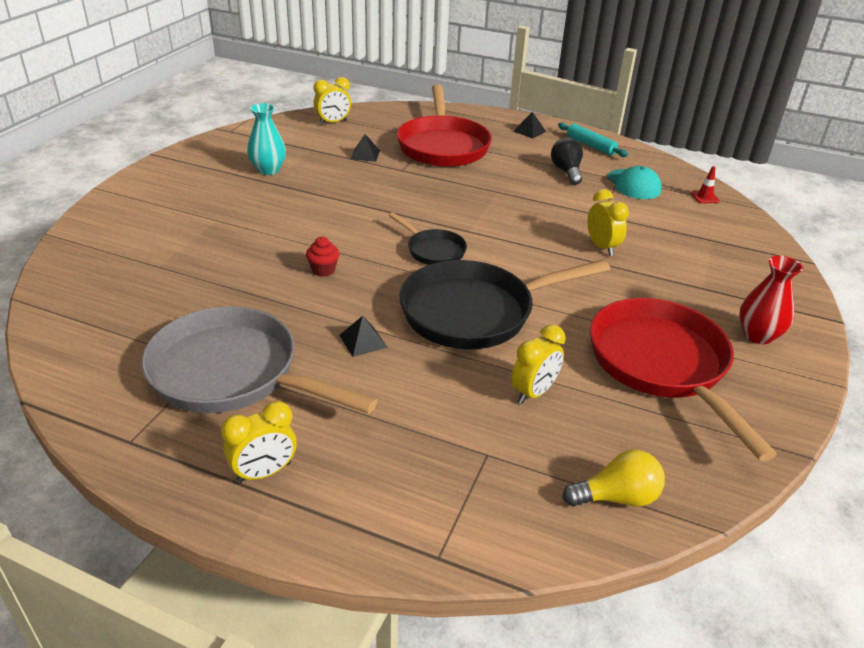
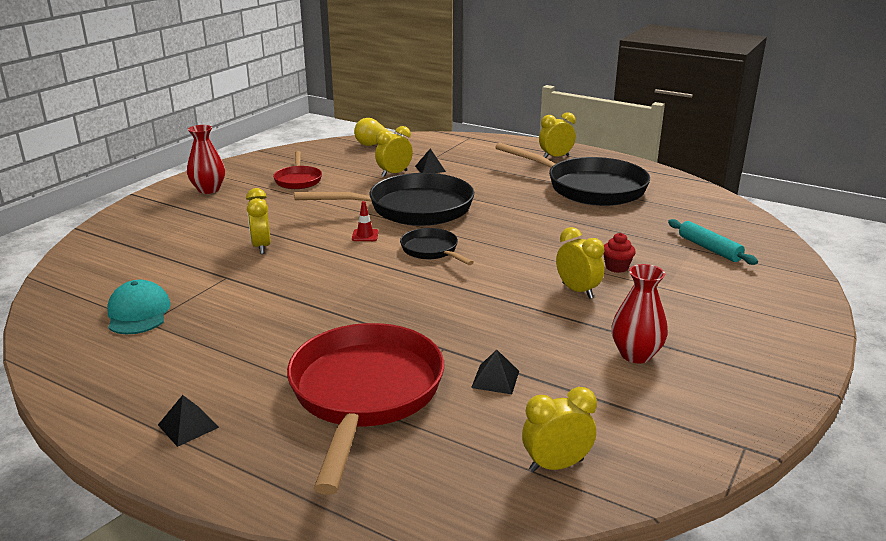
camera: 170 degrees left, 10 degrees down
grey pan [141,306,378,414] -> black pan [495,143,650,206]
turquoise vase [247,103,286,175] -> red vase [612,264,668,363]
red cupcake [306,237,339,277] -> red cupcake moved to [603,233,636,273]
black pyramid [339,316,387,357] -> black pyramid moved to [415,149,446,173]
black light bulb [551,138,583,185] -> none
turquoise rolling pin [558,123,628,157] -> turquoise rolling pin moved to [668,219,758,265]
red pan [590,298,777,461] -> red pan [273,151,322,189], size x0.50
red traffic cone [691,166,720,203] -> red traffic cone moved to [352,201,379,241]
none -> yellow clock [556,227,604,299]

